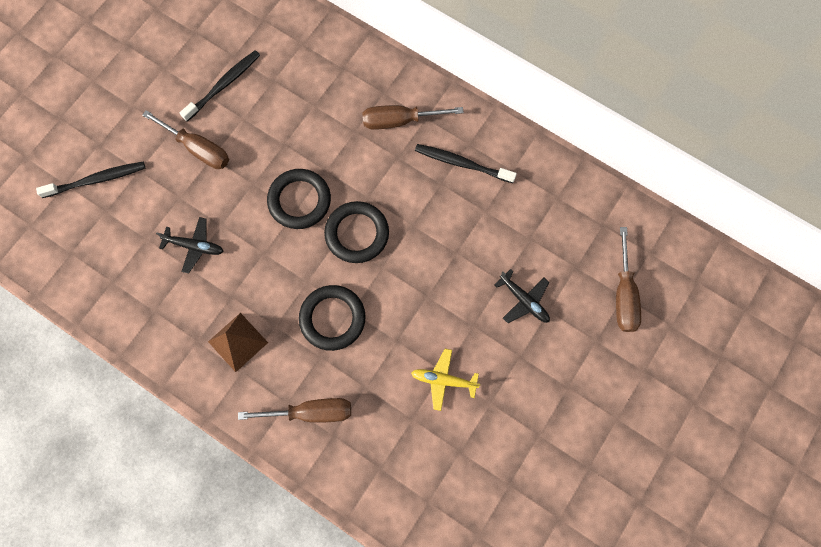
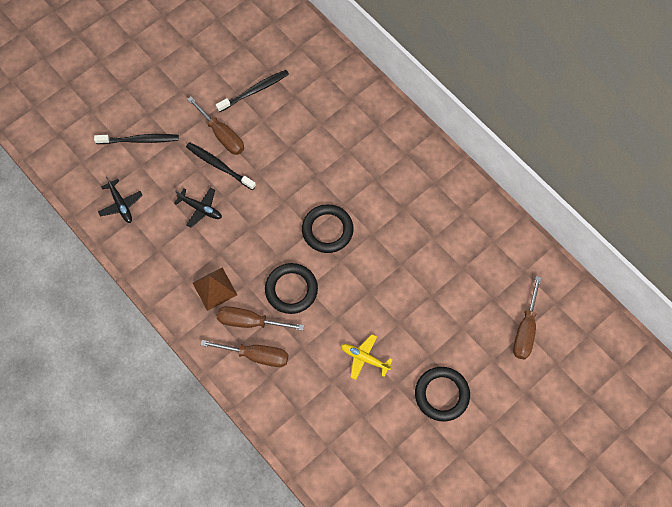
camera: 15 degrees right, 5 degrees down
black ring [267,169,331,229] -> black ring moved to [415,367,470,421]
brown screwdriver [363,105,464,130] -> brown screwdriver moved to [217,306,304,331]
black toothbrush [415,144,517,183] -> black toothbrush moved to [186,142,256,190]
black plane [495,269,550,323] -> black plane moved to [98,177,143,223]

